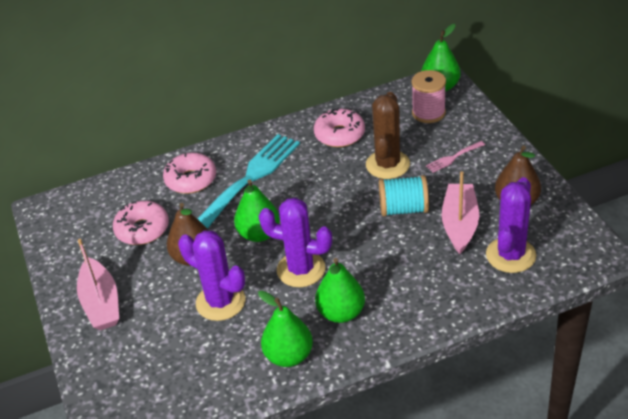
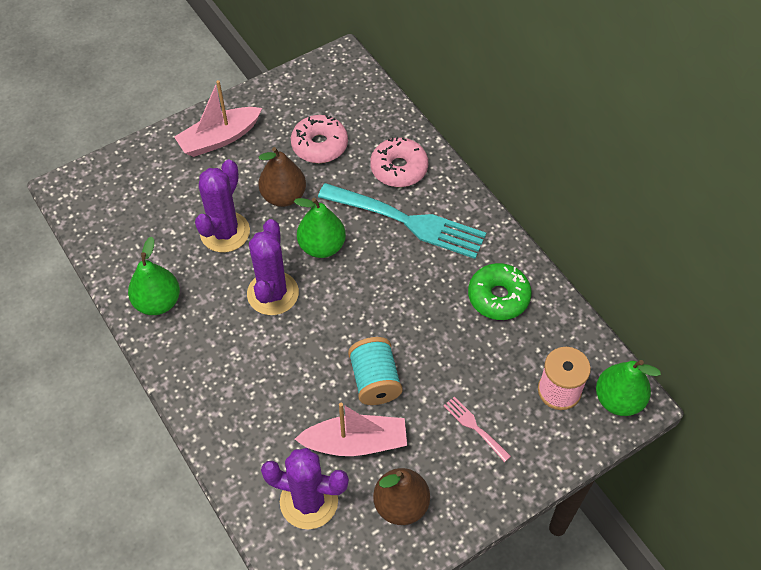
camera: 75 degrees right, 15 degrees up
pink donut [314,108,365,147] -> green donut [468,263,532,320]
green pear [315,258,365,323] -> none
brown cactus [366,92,410,179] -> none

